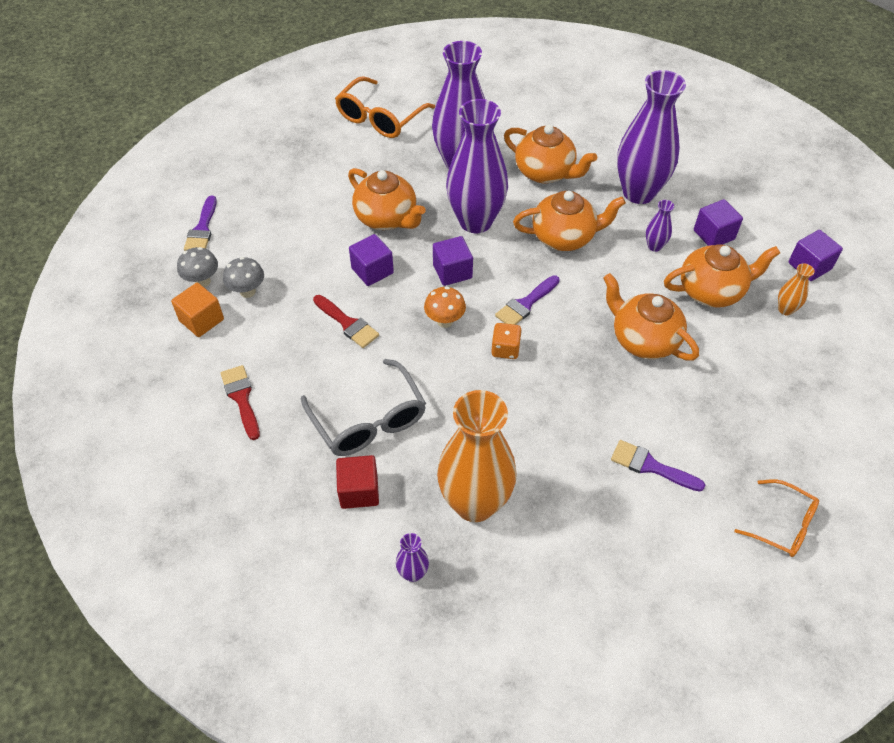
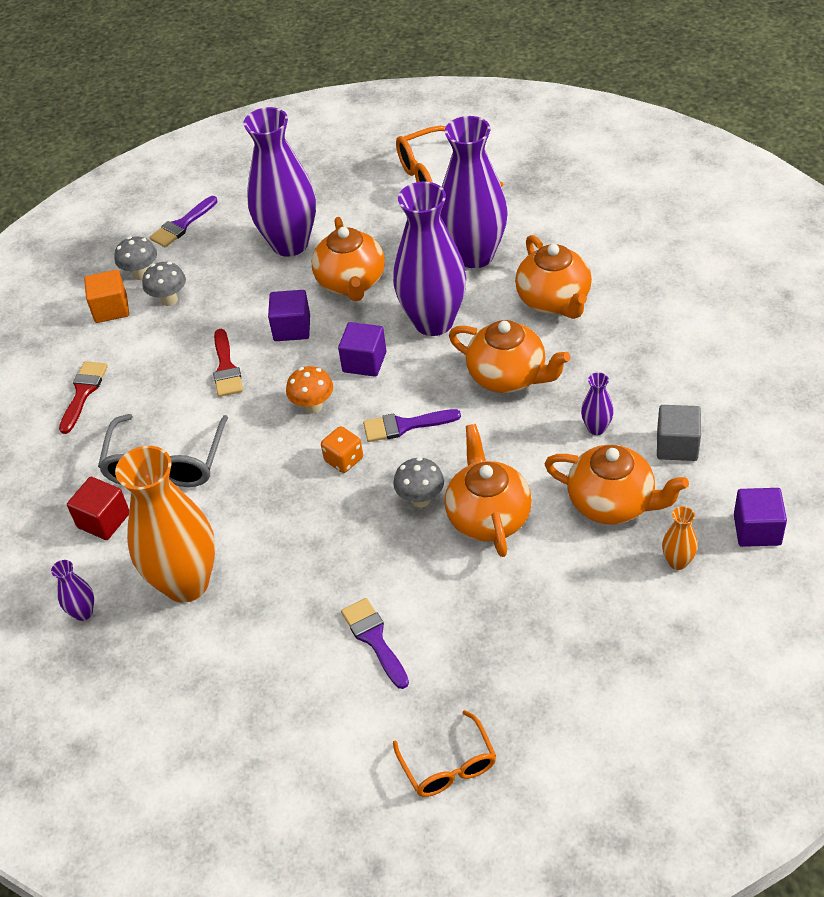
camera: 40 degrees right, 5 degrees down
purple vase [617,70,686,204] -> purple vase moved to [244,107,316,257]
purple cube [694,199,743,246] -> grey cube [657,405,701,461]
none -> grey mushroom [393,457,444,507]

